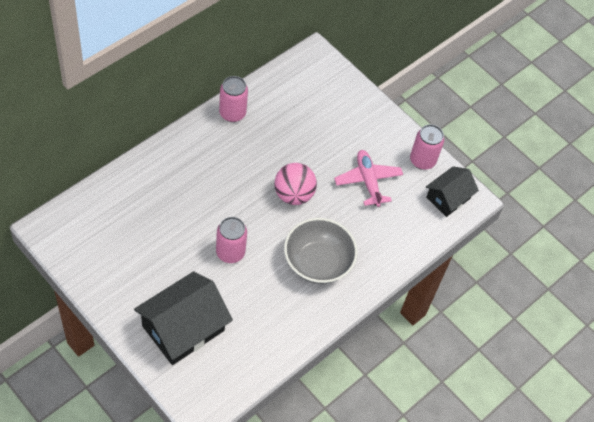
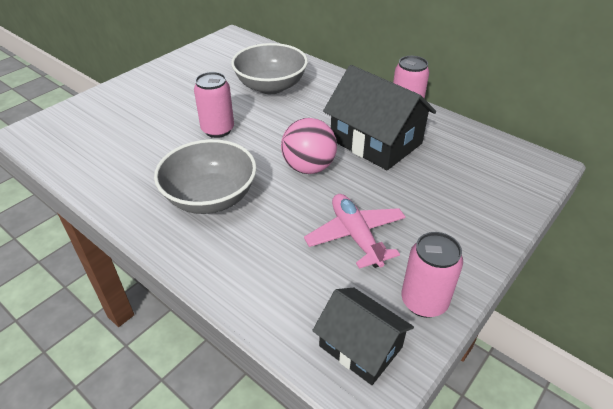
camera: 90 degrees right, 15 degrees down
black house [134,271,233,365] -> black house moved to [323,65,436,170]
pink plane [334,150,403,207] -> pink plane turned 90 degrees counterclockwise [304,194,406,269]
none -> grey bowl [231,43,308,94]

